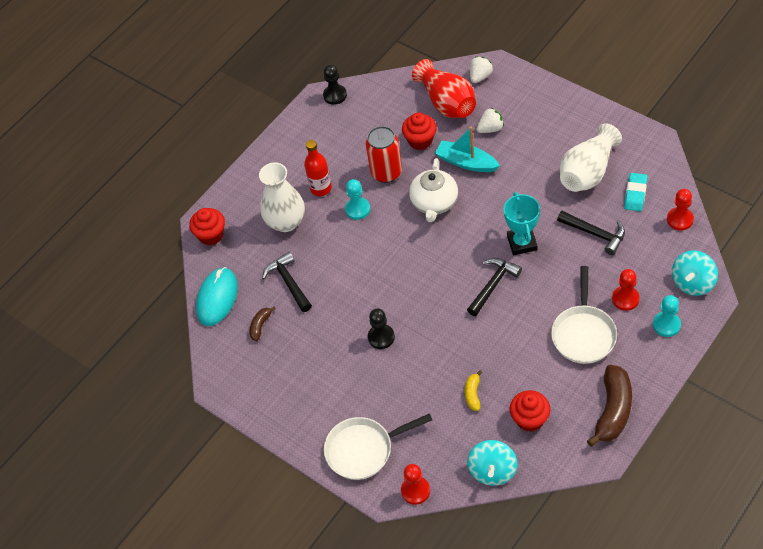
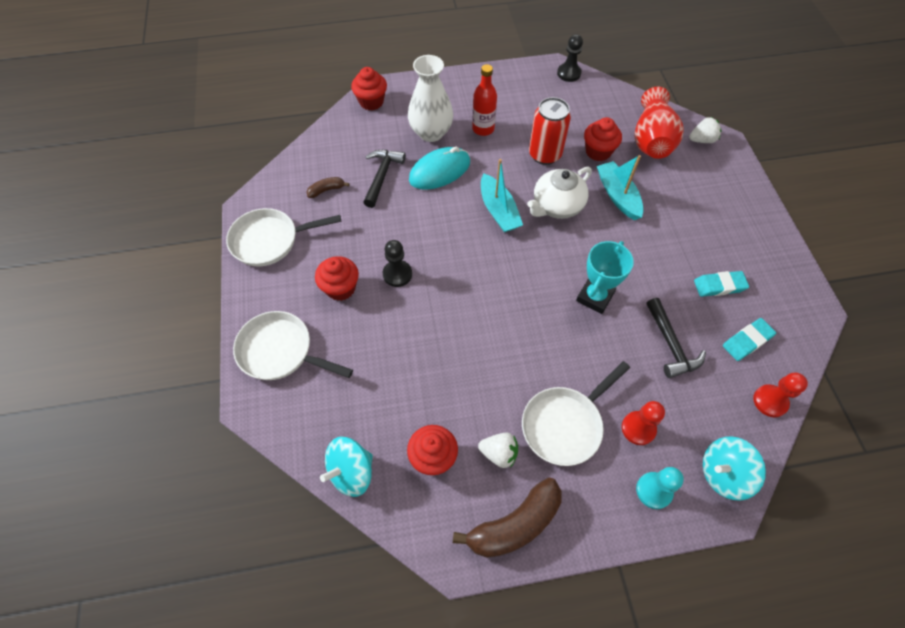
camera: 35 degrees right, 5 degrees up
turquoise mouse [196,267,238,326] -> turquoise mouse moved to [409,147,470,190]
turquoise pawn [345,179,370,220] -> none
red pawn [401,464,430,505] -> none
yellow banana [465,370,482,411] -> none
black hammer [467,258,522,316] -> none
white strawberry [476,108,504,133] -> white strawberry moved to [478,432,518,468]
white vase [560,123,622,192] -> turquoise eraser [694,271,749,297]
none -> white pan [226,208,341,266]
none -> red cupcake [315,256,359,301]
none -> turquoise boat [481,159,523,232]

